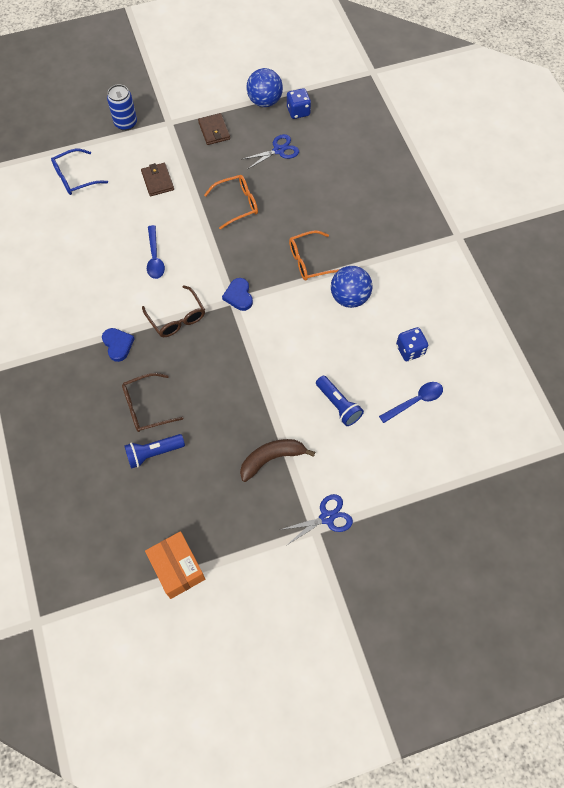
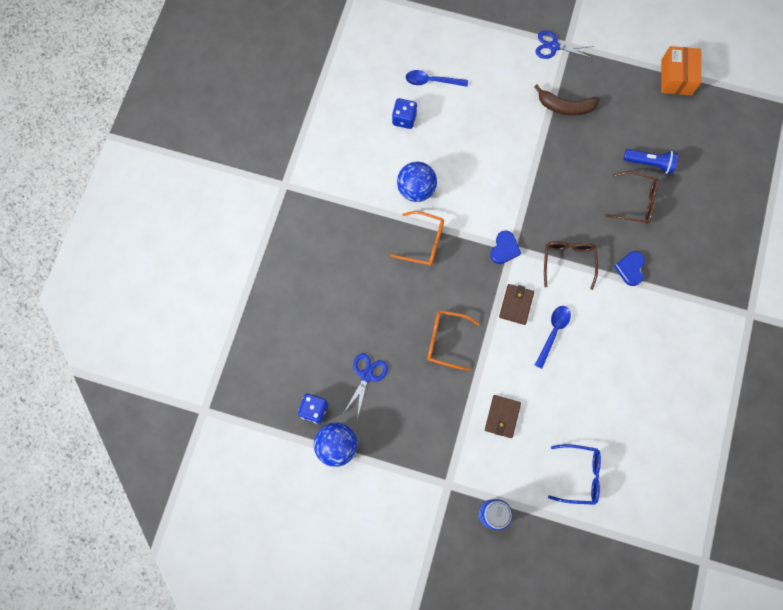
camera: 145 degrees left, 10 degrees up
brown wallet [198,113,230,145] -> brown wallet moved to [499,284,534,325]
blue scissors [241,134,299,170] -> blue scissors turned 105 degrees clockwise [344,353,388,419]
blue flashlight [316,376,364,426] -> none

